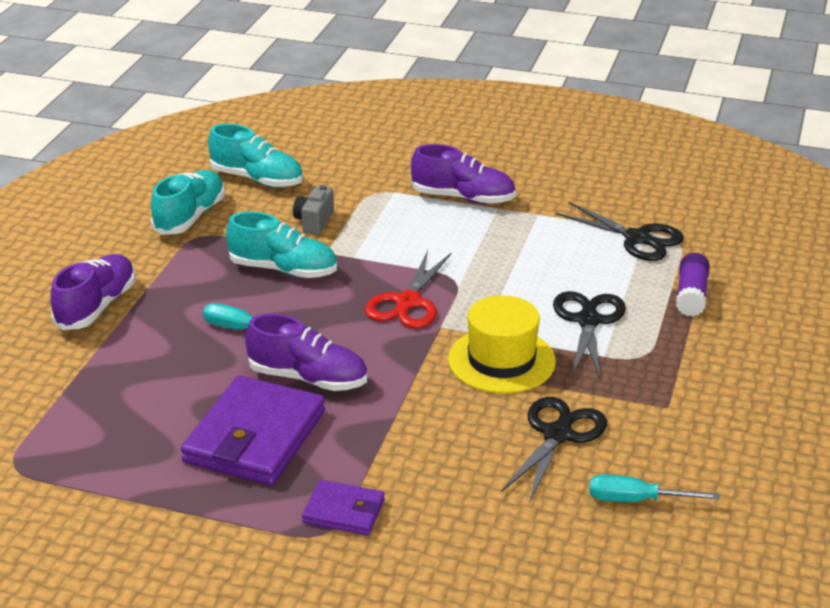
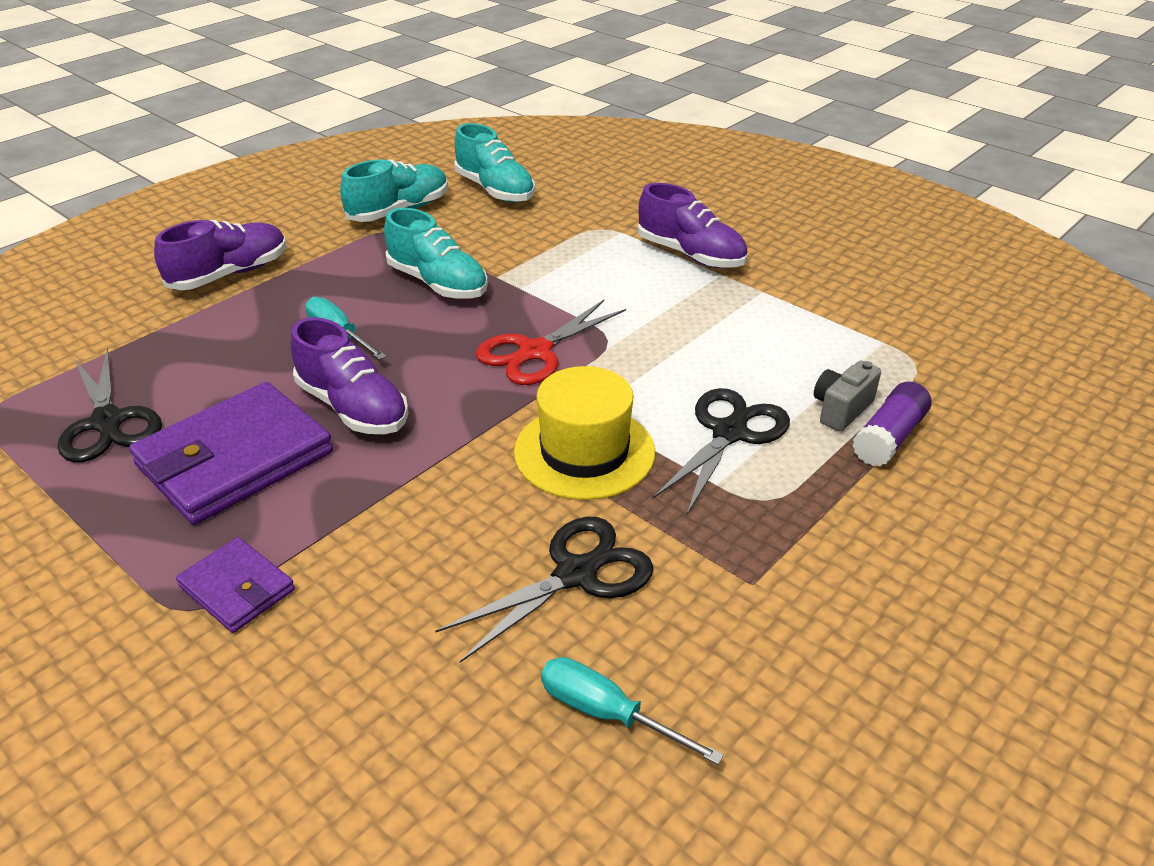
camera: 25 degrees right, 5 degrees up
grey camera [293,185,334,235] -> grey camera moved to [814,360,881,432]
black scissors [556,202,684,261] -> black scissors moved to [58,348,162,463]

